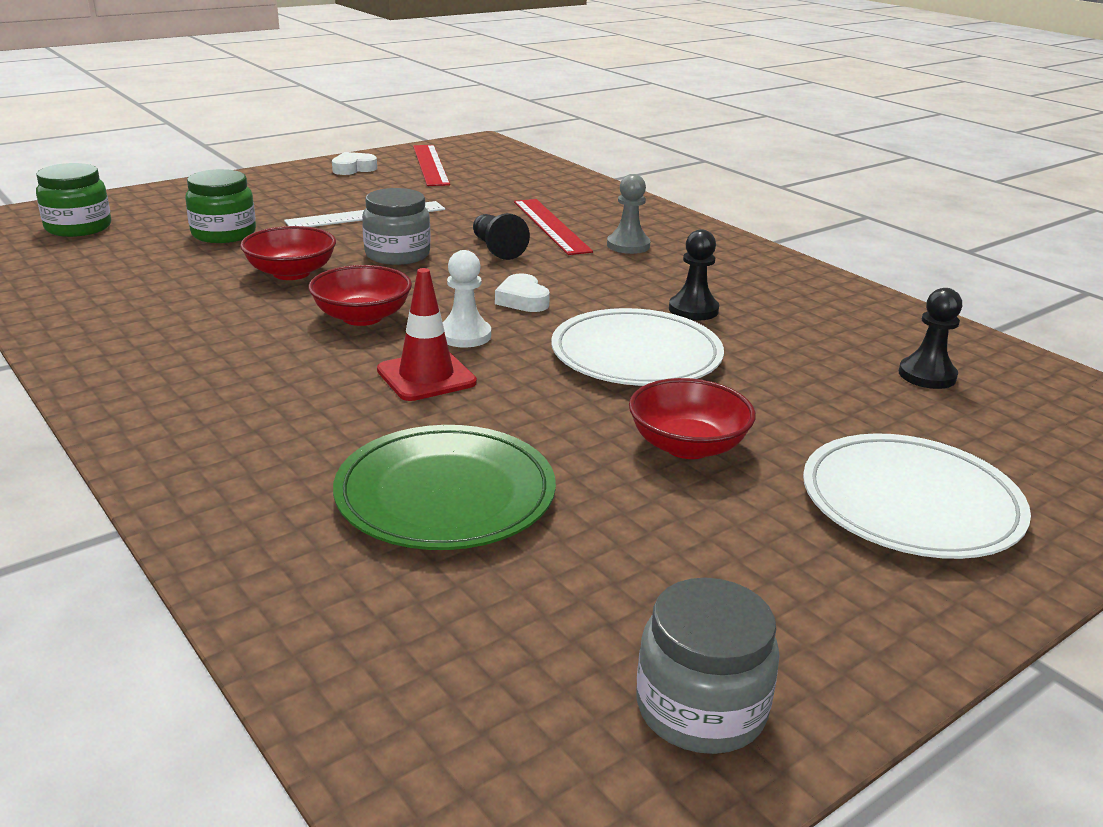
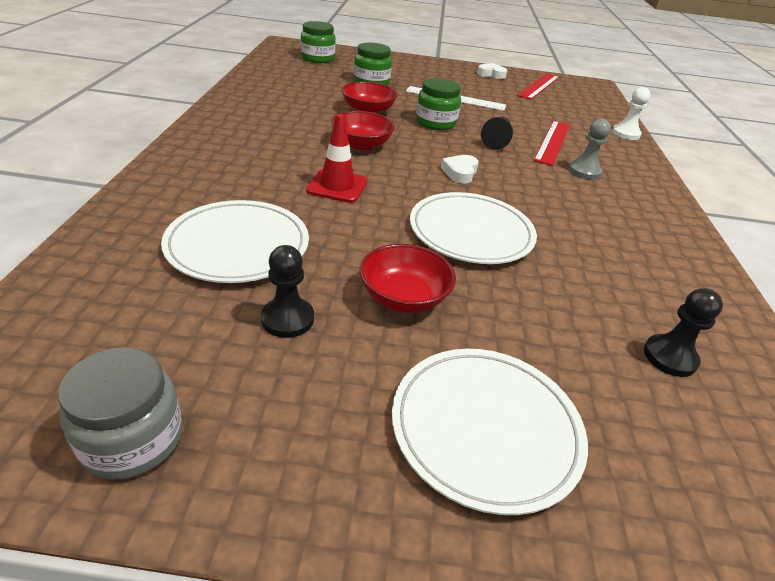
camera: 40 degrees right, 10 degrees up
green plate [333,425,556,550] -> white plate [161,200,309,283]
grey jar [362,188,431,265] -> green jar [416,78,461,130]
white pawn [443,250,491,347] -> white pawn moved to [612,87,651,140]
black pawn [669,229,719,320] -> black pawn moved to [261,245,314,338]

